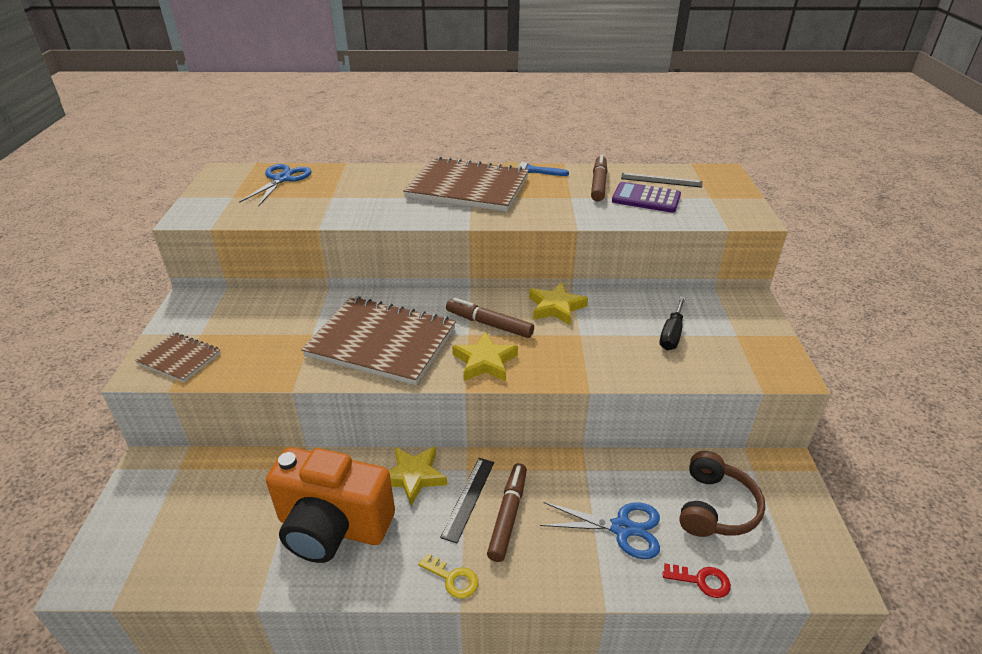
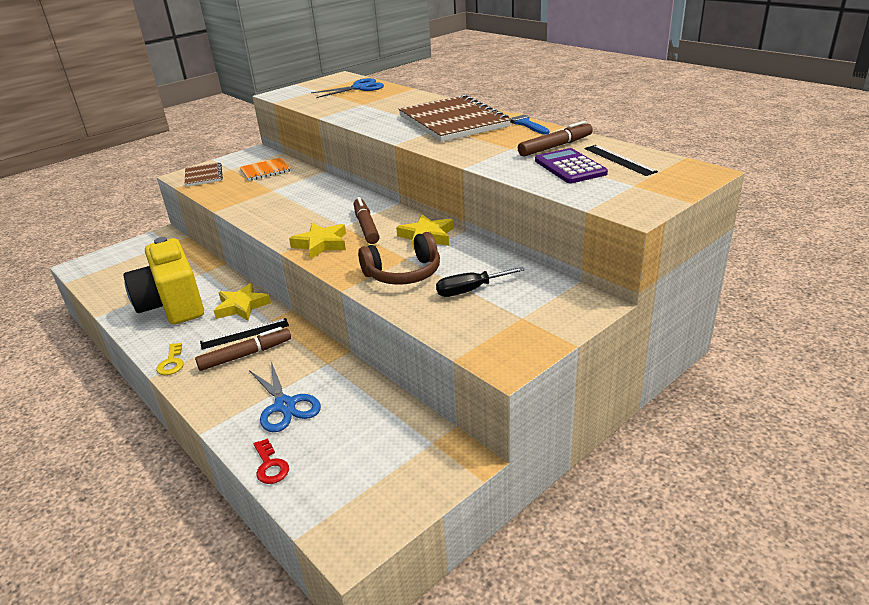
camera: 50 degrees right, 5 degrees down
orange camera [266,447,395,563] -> yellow camera [123,237,204,325]
brown notebook [301,296,456,385] -> none
brown headphones [679,451,765,537] -> brown headphones moved to [358,232,440,285]
none -> orange notebook [240,157,292,181]

